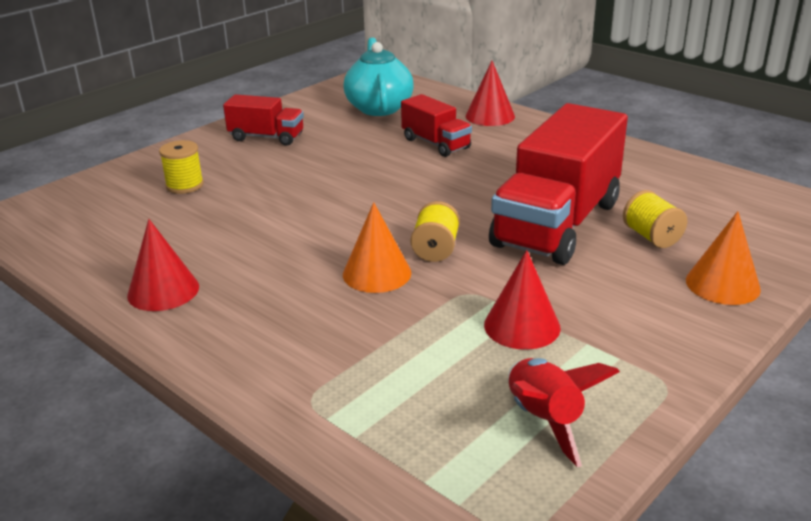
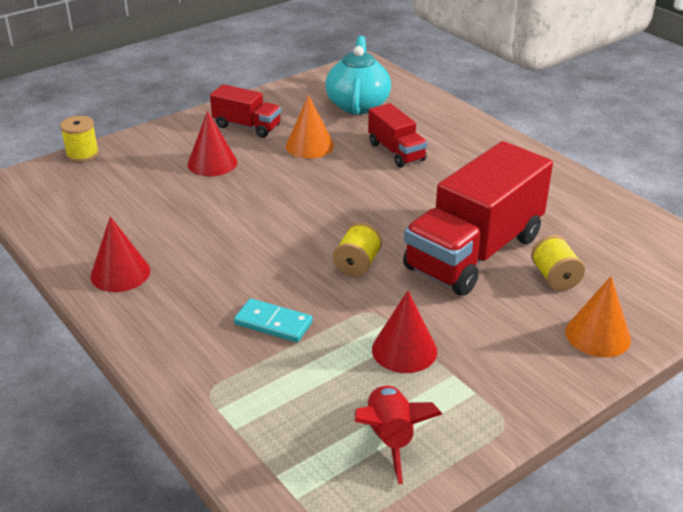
camera: 10 degrees right, 5 degrees up
yellow spool [159,140,204,194] -> yellow spool moved to [60,116,99,162]
orange cone [343,202,411,293] -> orange cone moved to [286,95,334,159]
red cone [466,61,515,126] -> red cone moved to [187,111,238,176]
none -> turquoise domino [234,298,313,342]

